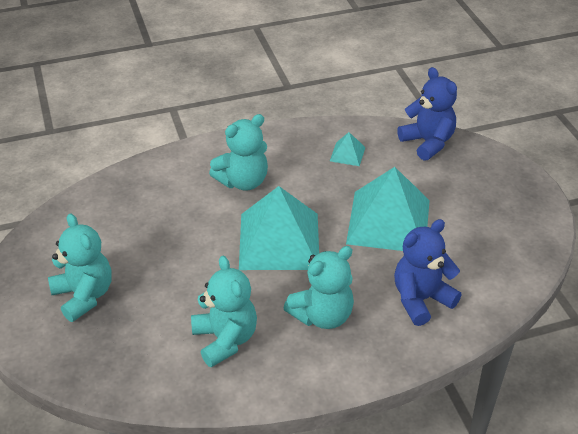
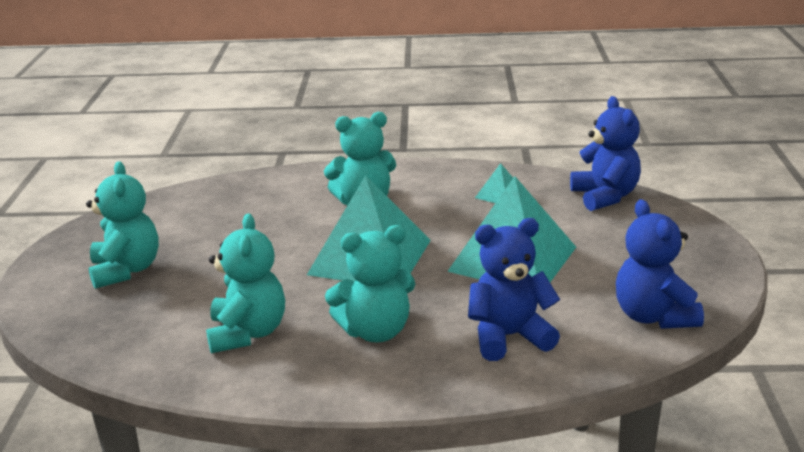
camera: 20 degrees right, 15 degrees down
none -> blue teddy bear [616,199,704,329]

